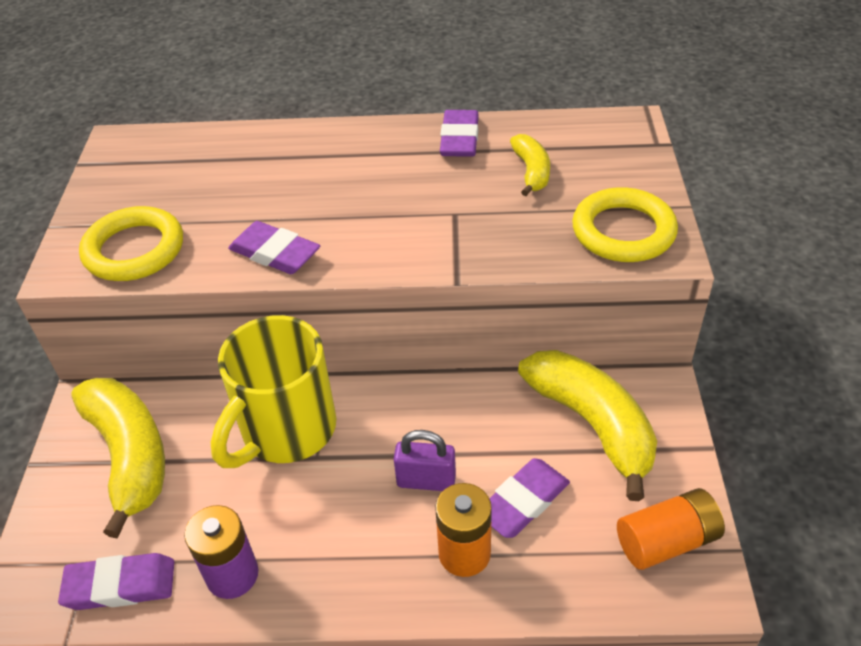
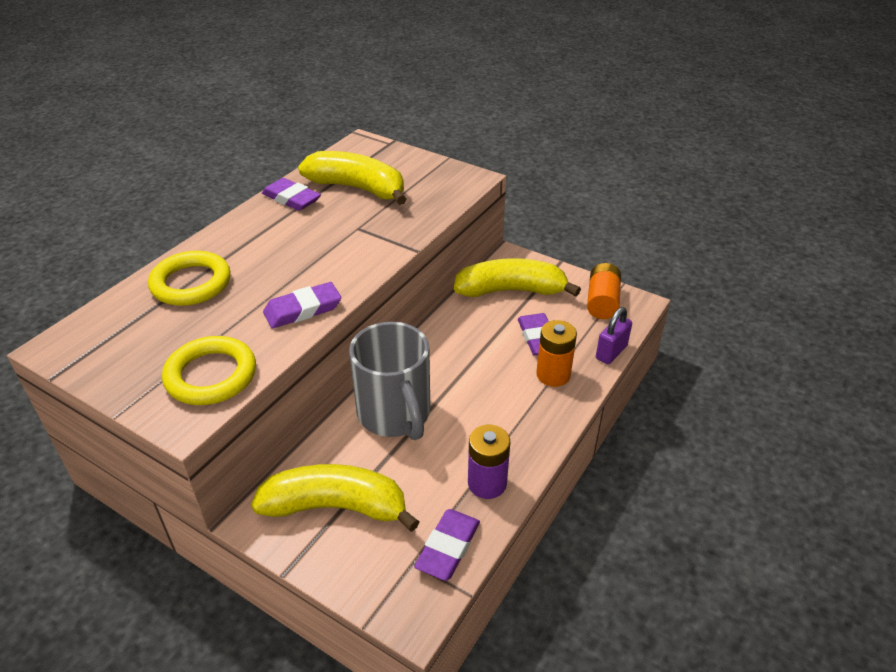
camera: 60 degrees left, 5 degrees down
yellow mug [211,315,337,468] -> grey mug [349,322,430,440]
purple padlock [394,430,456,491] -> purple padlock moved to [596,307,632,364]
yellow banana [510,134,550,196] -> yellow banana [298,151,407,205], size x1.91
yellow ring [572,187,678,262] -> yellow ring moved to [148,251,230,306]

